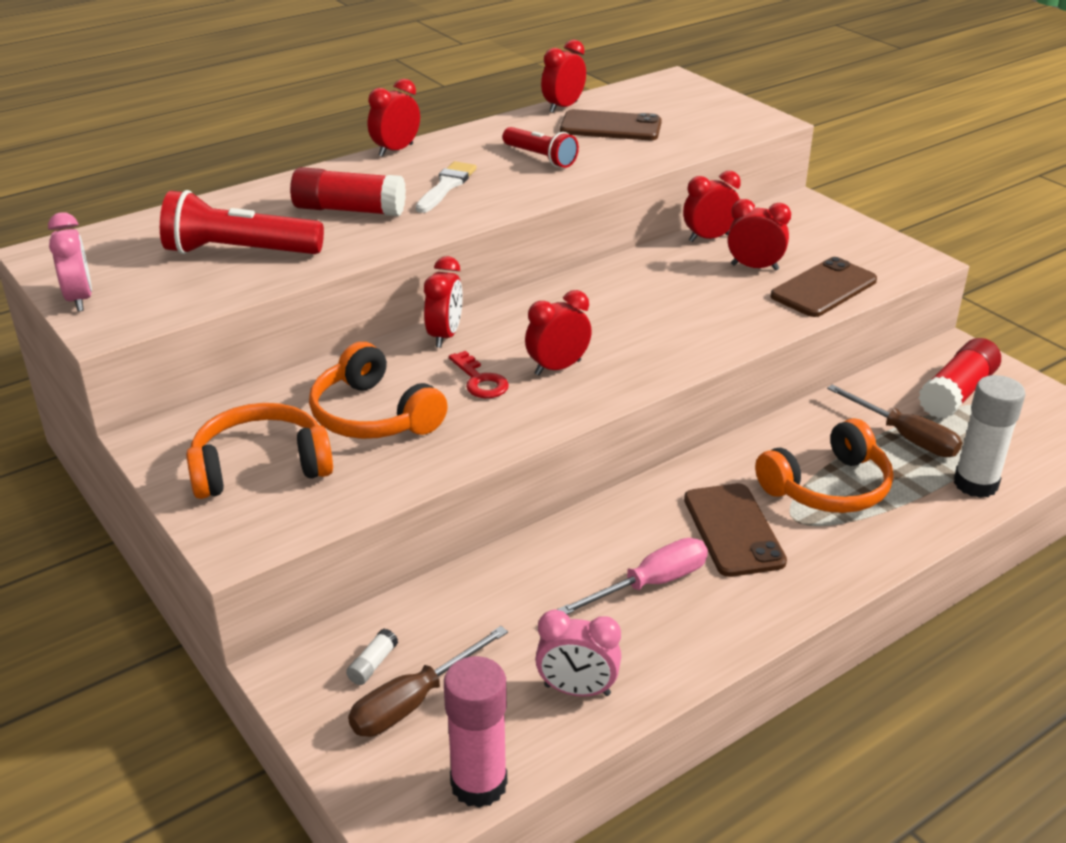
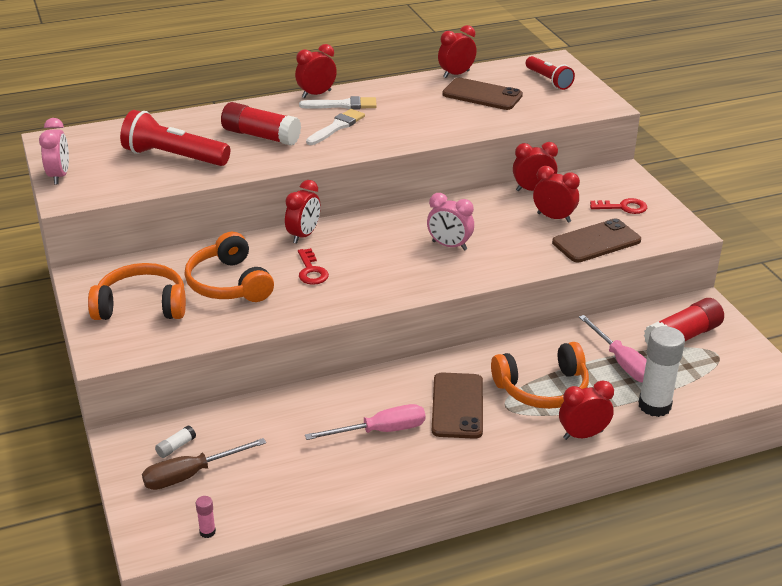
camera: 15 degrees right, 0 degrees up
pink glue stick [444,656,507,808] -> pink glue stick [195,496,216,538], size x0.43
red flashlight [503,127,579,168] -> red flashlight moved to [526,56,575,90]
red clock [525,290,592,376] -> red clock moved to [559,380,614,440]
pink clock [535,609,621,697] -> pink clock moved to [427,193,474,250]
brown screwdriver [827,384,962,457] -> pink screwdriver [579,315,647,383]
none -> white brush [299,96,377,109]
none -> red key [590,198,647,214]

